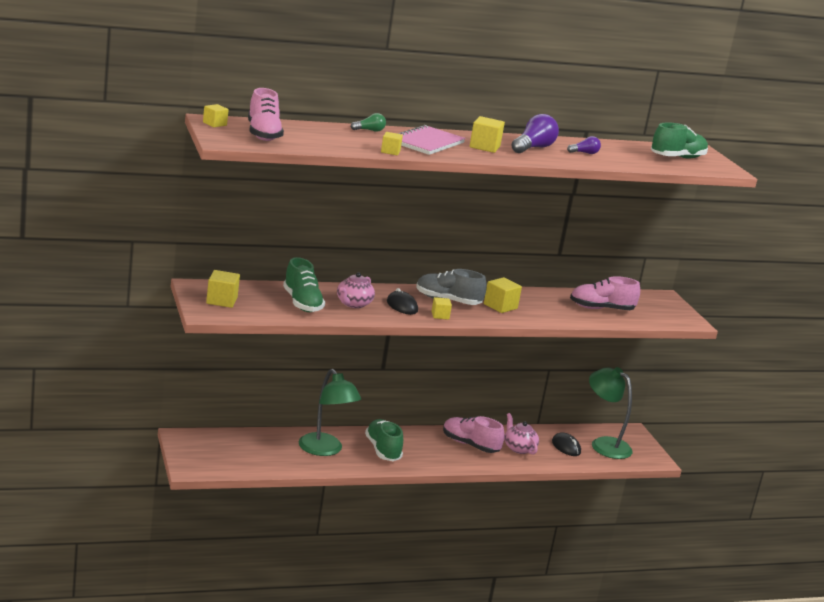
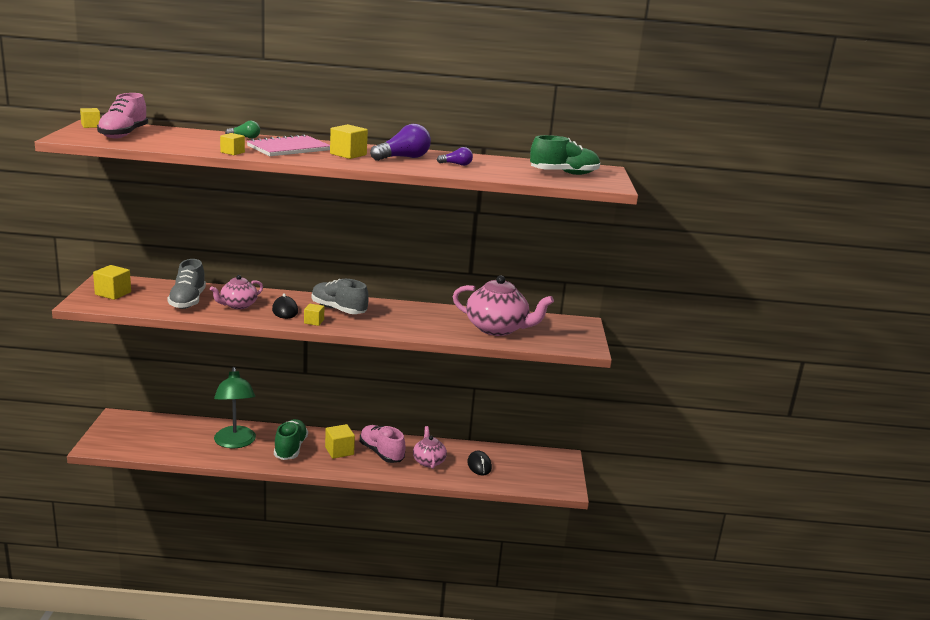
camera: 20 degrees right, 0 degrees up
green shoe [283,257,325,312] -> grey shoe [167,259,206,309]
yellow cube [484,277,522,313] -> yellow cube moved to [325,424,355,459]
pink shoe [570,276,640,310] -> pink teapot [453,275,554,336]
green lamp [589,367,633,459] -> none

